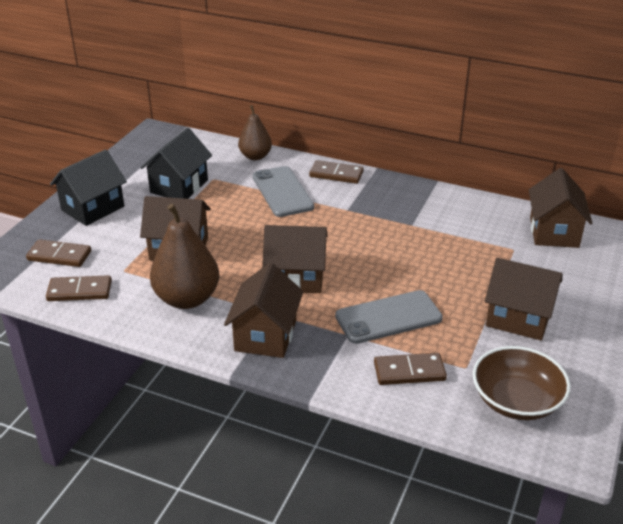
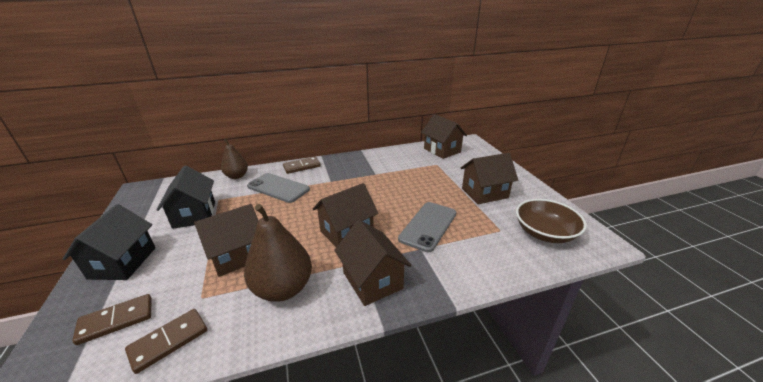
camera: 40 degrees left, 5 degrees down
brown domino [374,353,447,385] -> none

